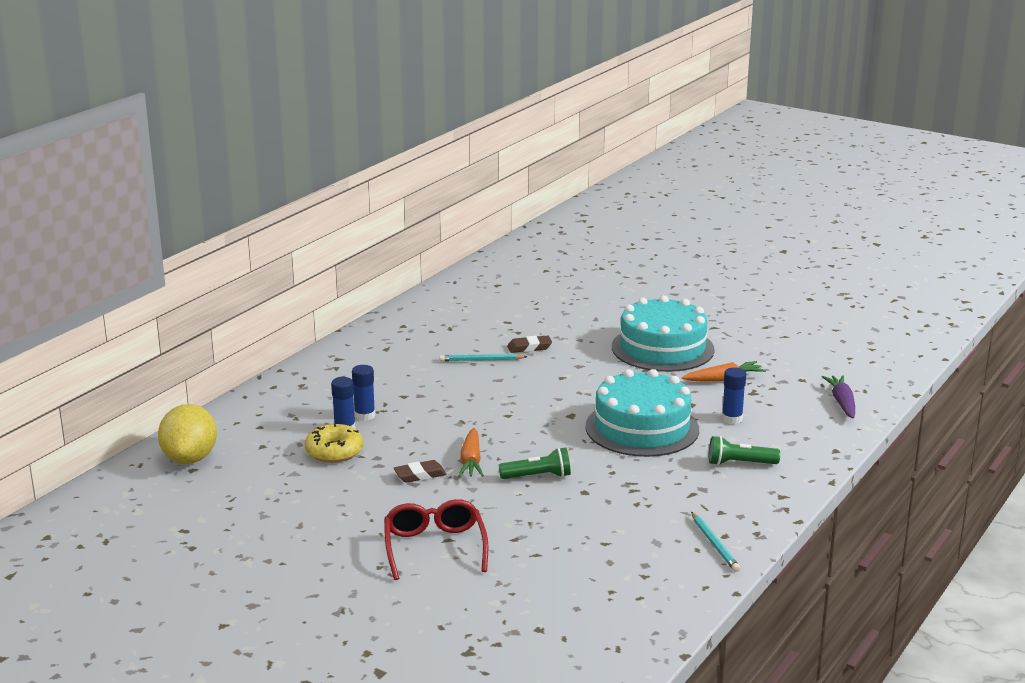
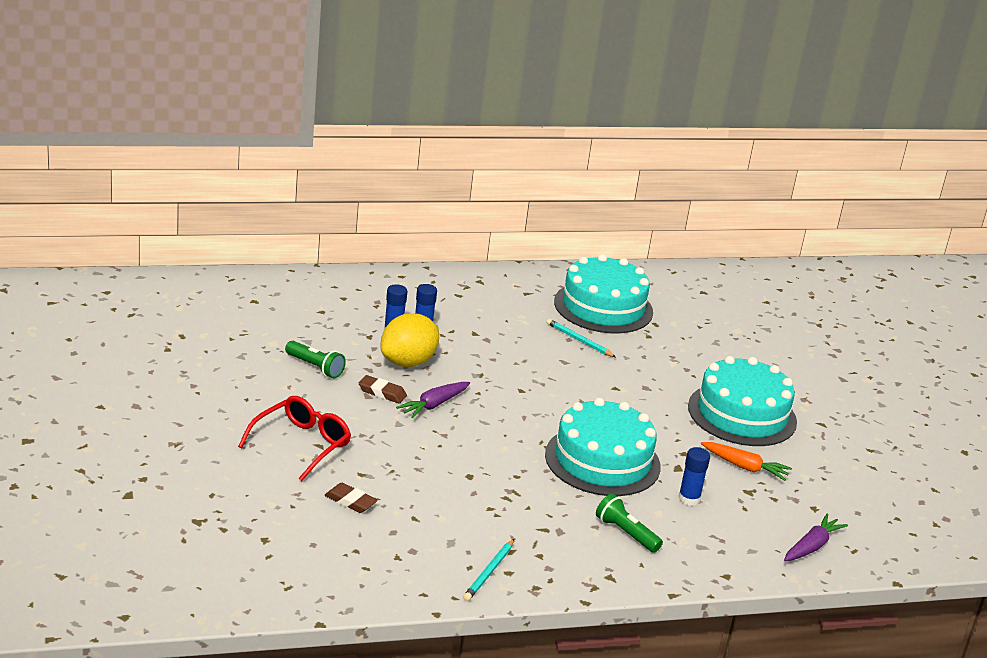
camera: 40 degrees right, 5 degrees up
yellow lemon [158,404,217,464] -> yellow lemon moved to [381,313,439,367]
yellow donut [305,423,363,463] -> none
orange carrot [458,428,484,477] -> purple carrot [396,382,470,419]
green flashlight [499,447,571,479] -> green flashlight moved to [285,341,346,379]
brown eraser [507,336,552,353] -> brown eraser moved to [325,483,378,513]
none -> turquoise cake [554,254,653,333]

